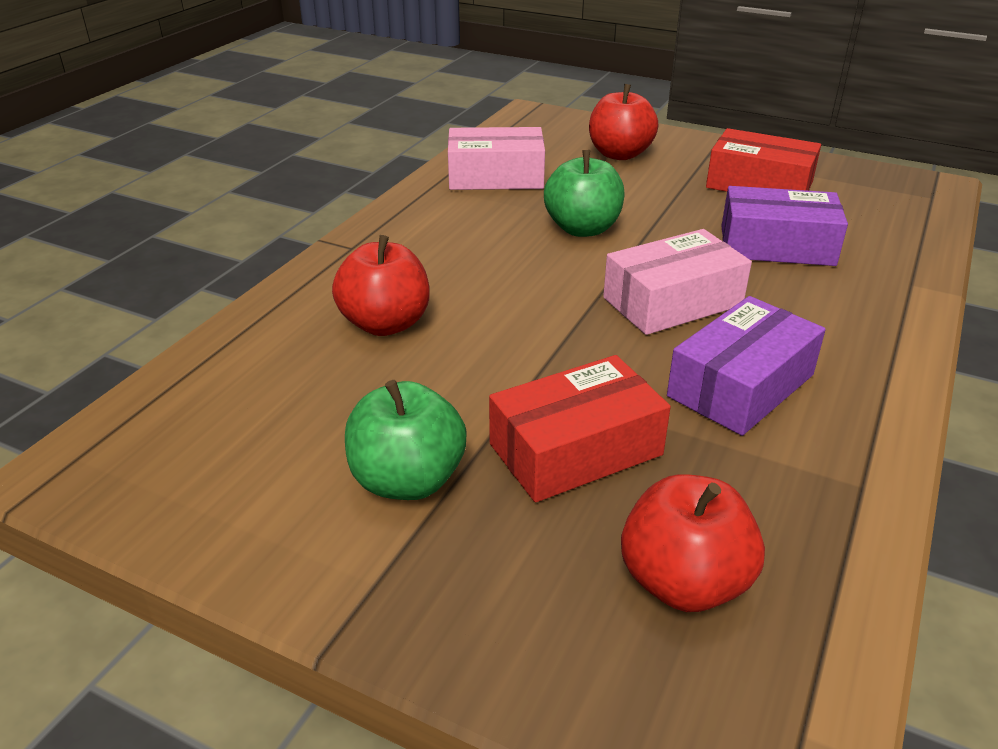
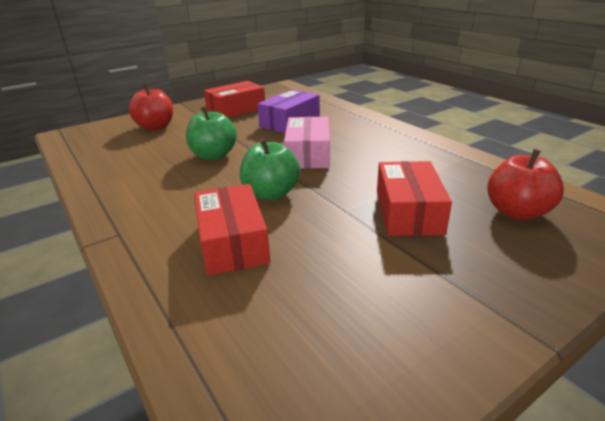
camera: 60 degrees left, 5 degrees down
red apple [332,235,430,336] -> red box [194,184,270,276]
green apple [345,380,467,500] -> green apple moved to [240,138,300,200]
pink box [448,127,545,190] -> none
purple box [667,296,826,436] -> none

